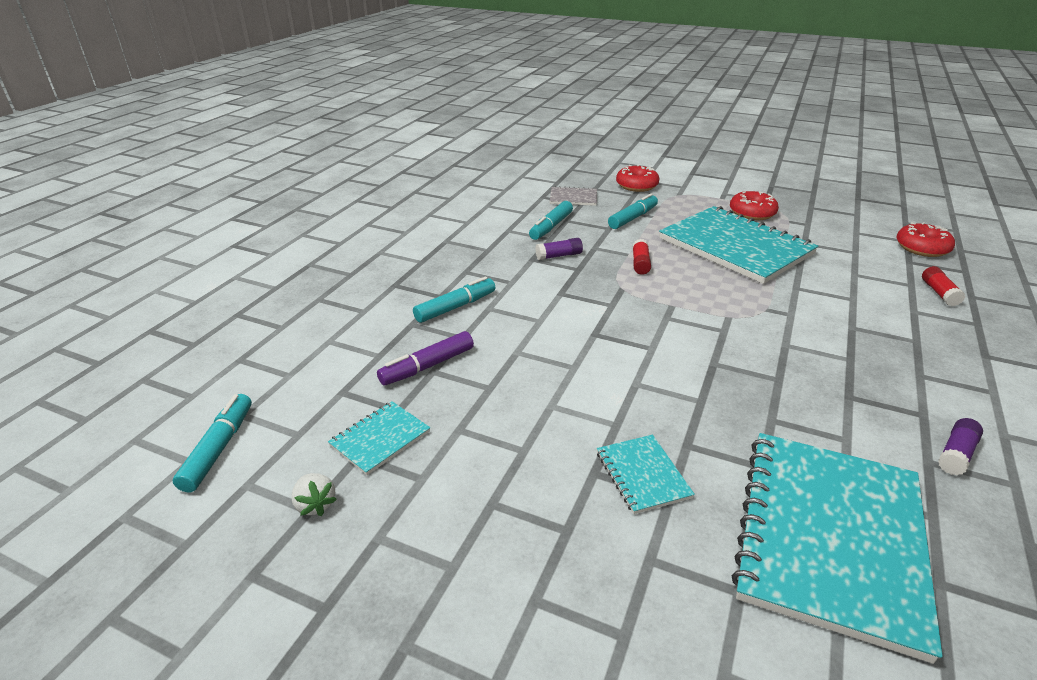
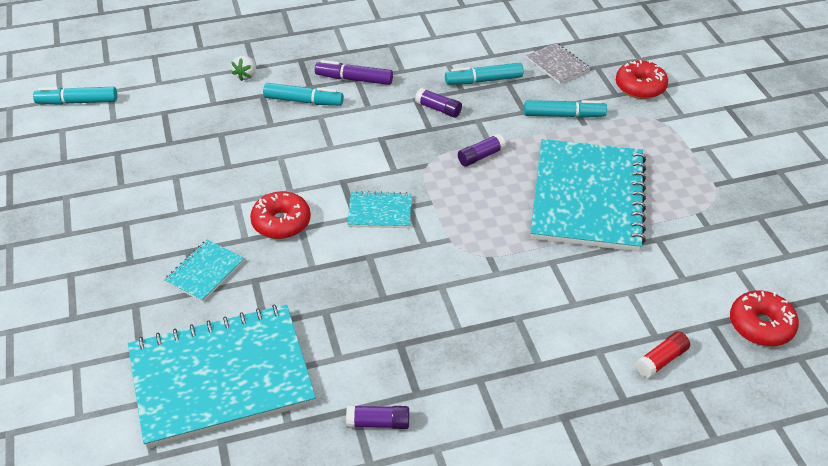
camera: 50 degrees right, 10 degrees up
turquoise marker [173,394,252,493] -> turquoise marker turned 150 degrees counterclockwise [33,87,117,105]
white strawberry [291,473,337,516] -> white strawberry moved to [232,56,256,81]
turquoise notebook [328,401,430,475] -> turquoise notebook moved to [348,191,412,228]
purple marker [377,331,474,385] -> purple marker moved to [315,60,393,85]
red glue stick [632,239,651,275] -> purple glue stick [458,134,506,167]
red donut [730,191,779,220] -> red donut moved to [250,191,311,239]

